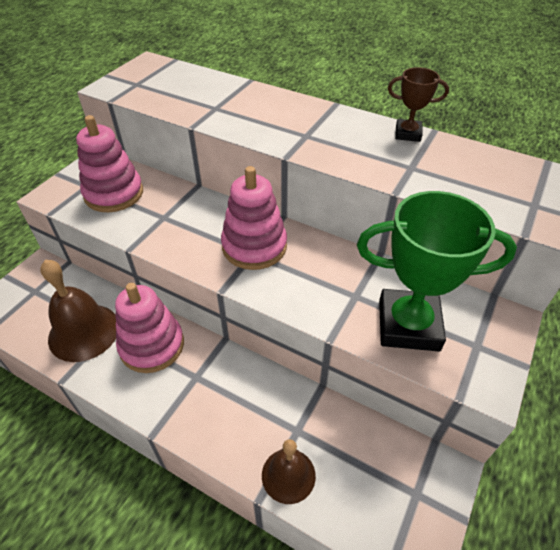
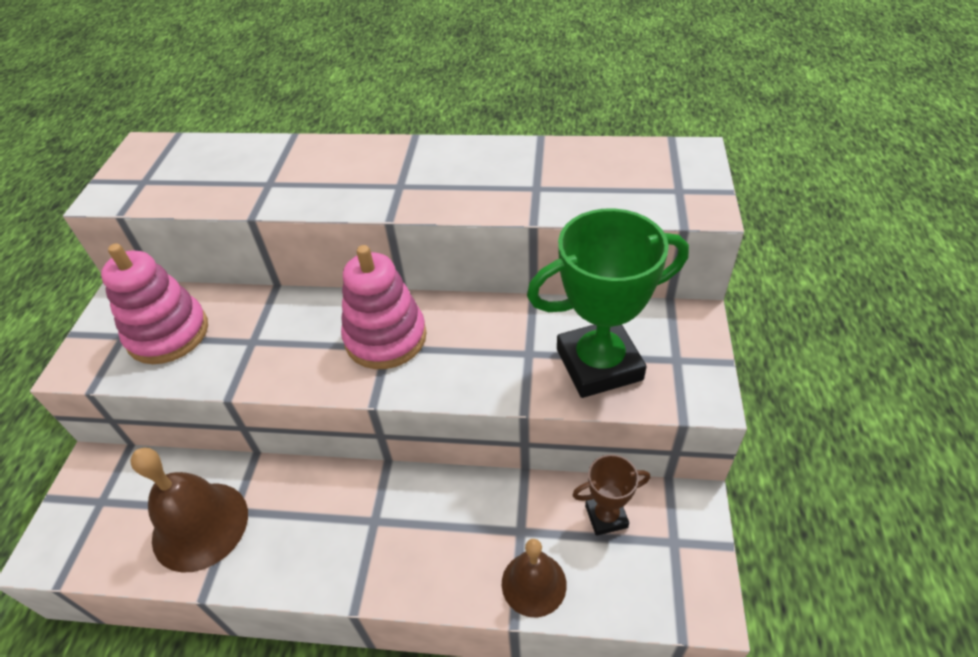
camera: 20 degrees left, 0 degrees up
pink stacking toy [115,283,184,373] -> none
brown trophy [388,67,449,142] -> brown trophy moved to [572,454,650,536]

